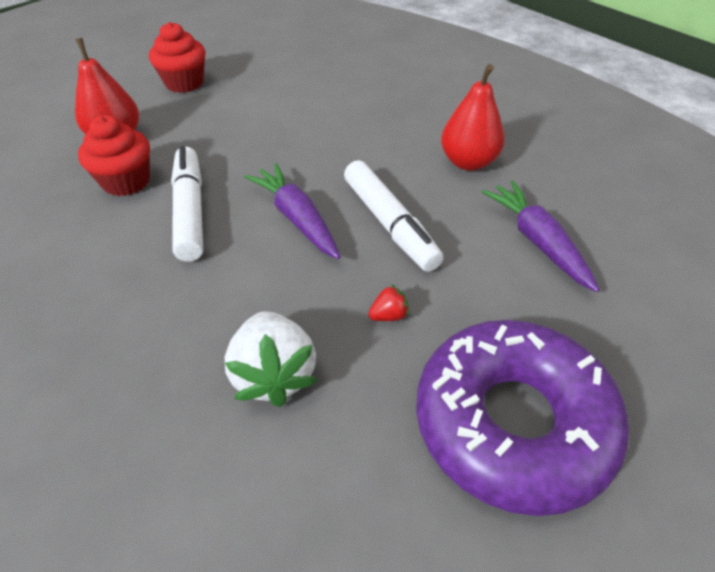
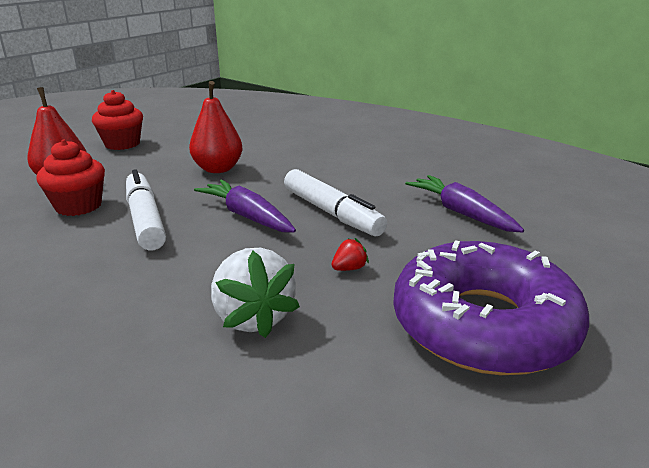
camera: 10 degrees left, 20 degrees down
red pear [441,64,505,171] -> red pear moved to [189,81,243,173]

